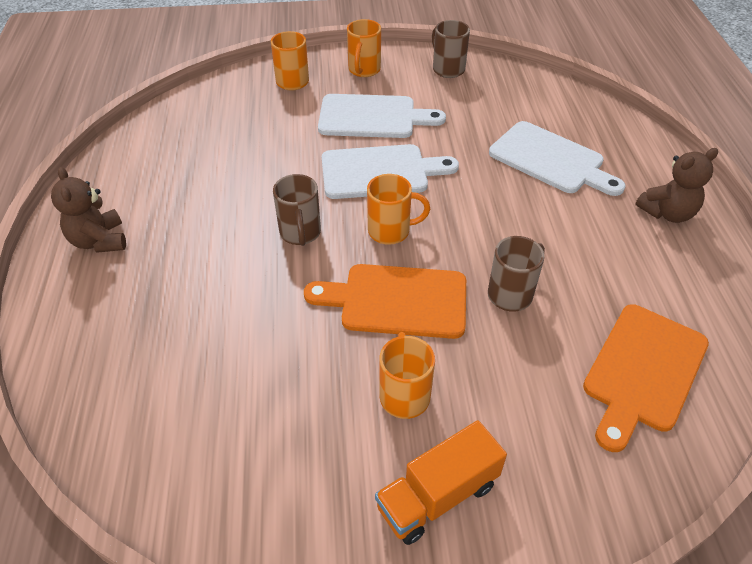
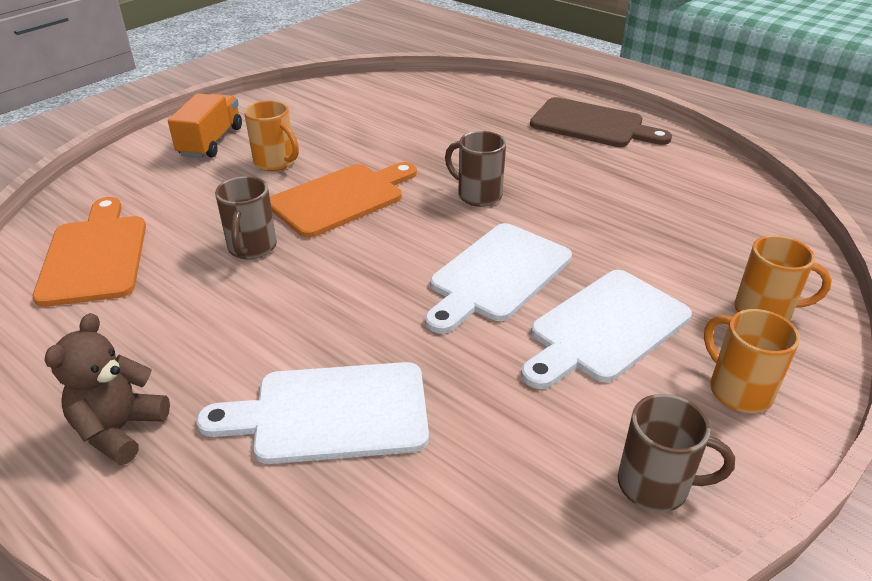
camera: 135 degrees right, 10 degrees down
brown teddy bear [51,167,126,253] -> brown cutting board [530,97,672,147]
orange mug [367,174,430,245] -> none

